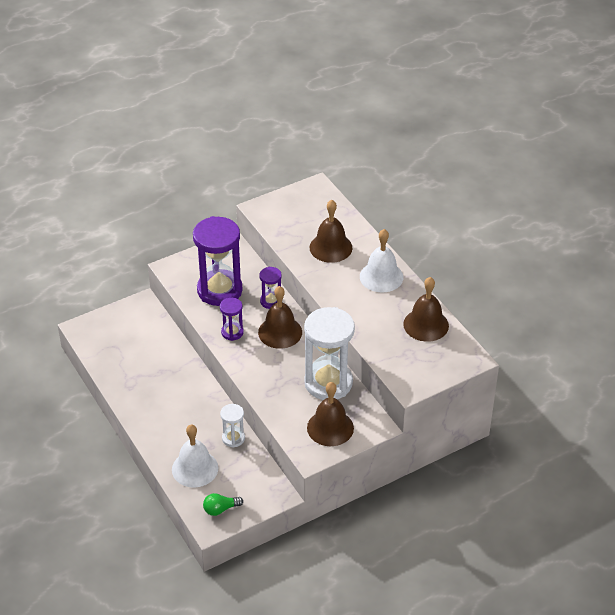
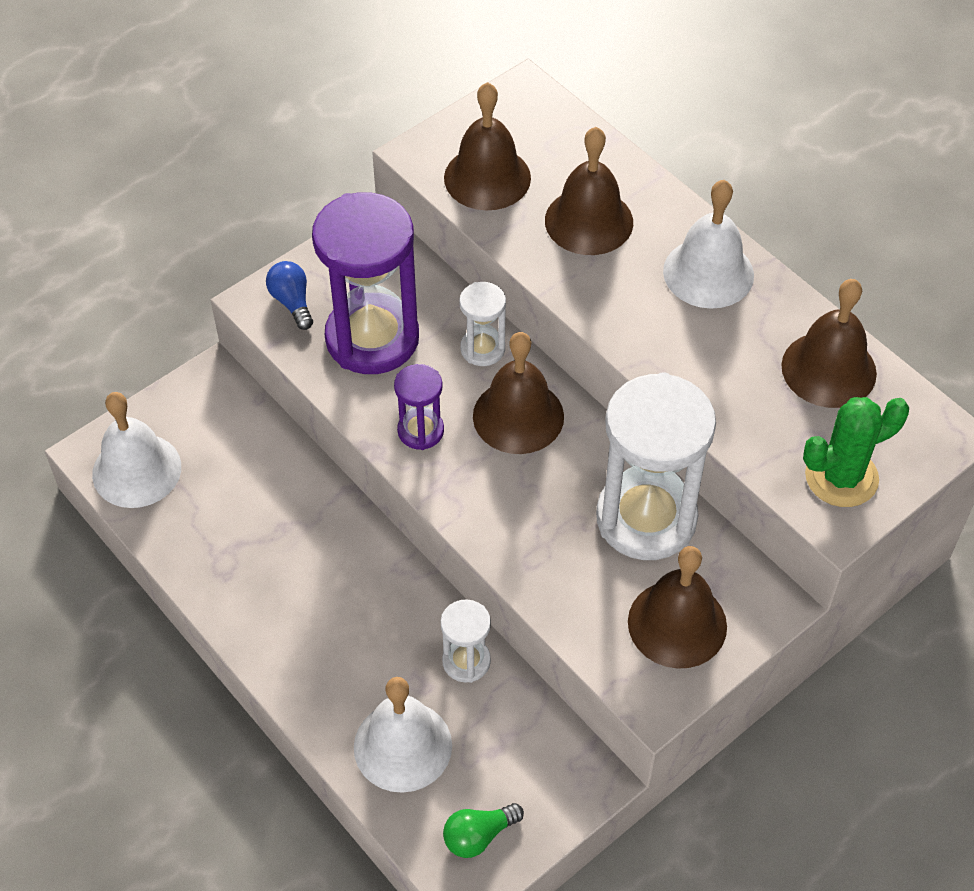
camera: 10 degrees left, 10 degrees up
purple hourglass [259,267,282,309] -> white hourglass [459,282,506,366]
none -> white bell [92,392,181,508]
none -> blue light bulb [266,261,313,330]
none -> brown bell [444,82,531,210]
none -> green cactus [803,397,909,507]

